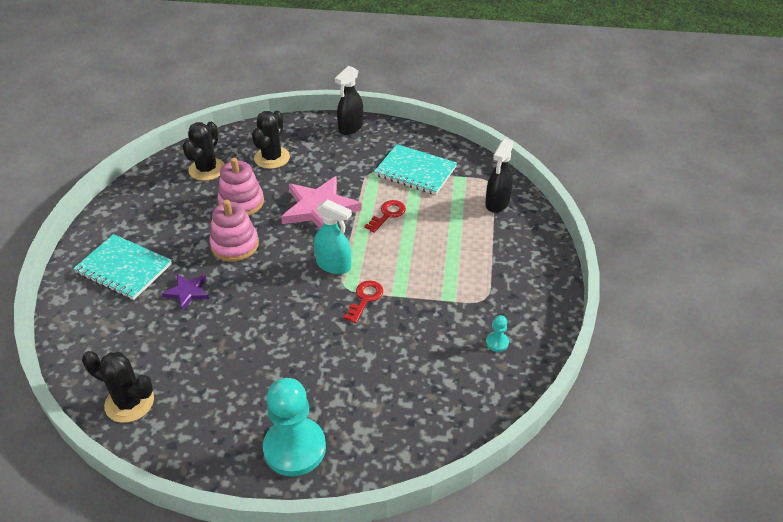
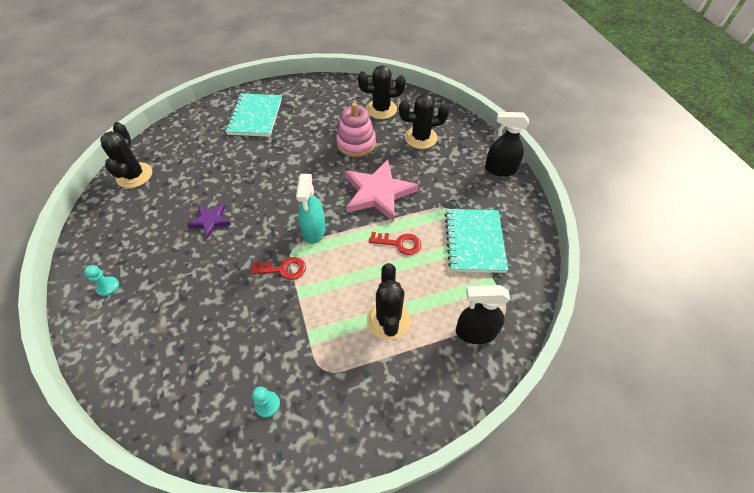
camera: 65 degrees right, 10 degrees up
purple star [162,274,209,311] -> purple star moved to [187,204,231,238]
pink stacking toy [209,200,259,262] -> none
turquoise pawn [263,378,326,476] -> turquoise pawn [84,265,119,296], size x0.41
none -> black cactus [367,263,411,340]

